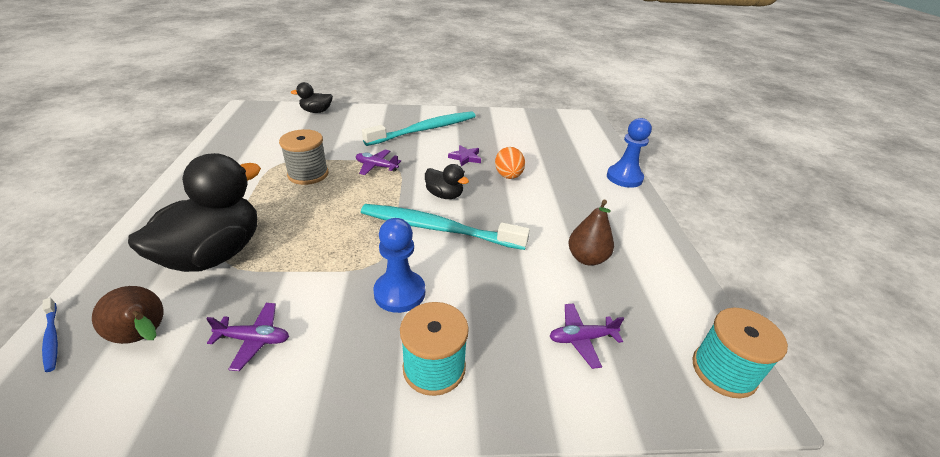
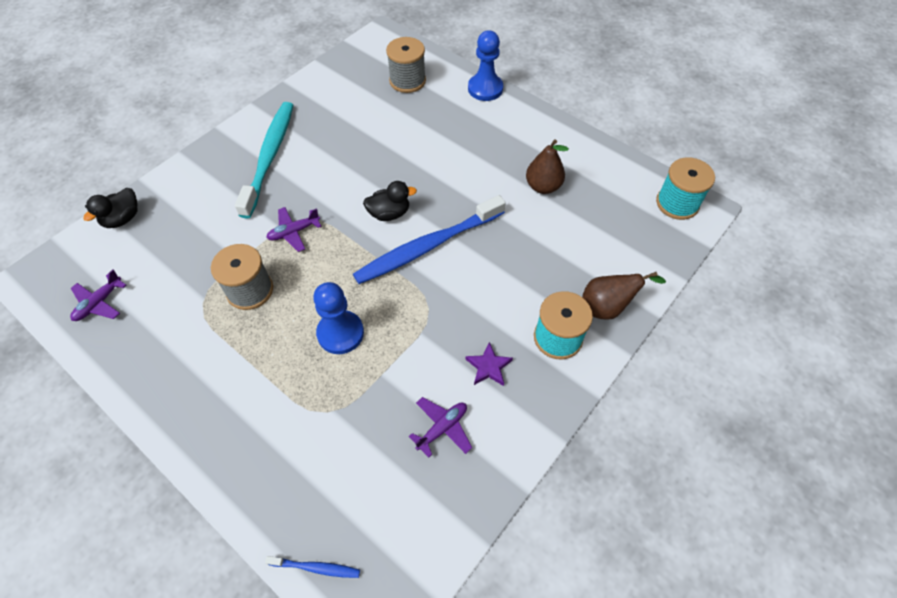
camera: 45 degrees left, 20 degrees up
brown pear [92,286,163,344] -> brown pear moved to [582,272,666,320]
black duck [128,153,261,272] -> none
turquoise toothbrush [361,204,530,250] -> blue toothbrush [353,195,506,284]
blue pawn [373,218,425,313] -> blue pawn moved to [313,282,364,354]
purple star [448,145,481,167] -> purple star moved to [466,342,513,386]
orange egg [495,147,525,179] -> none
purple plane [549,303,624,369] -> purple plane moved to [70,269,126,321]
none -> grey spool [386,37,426,93]

